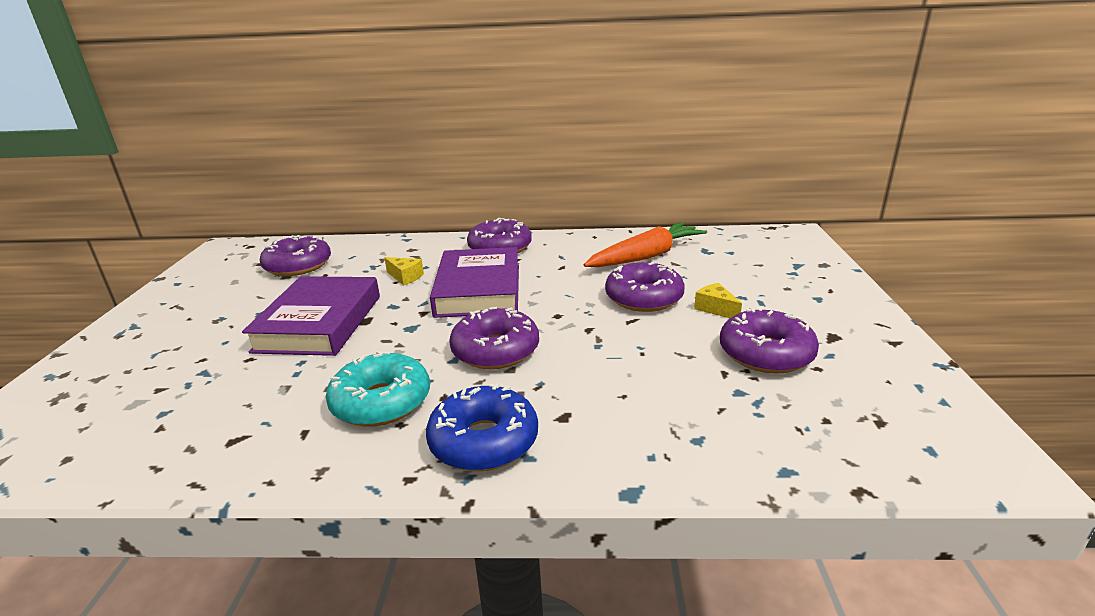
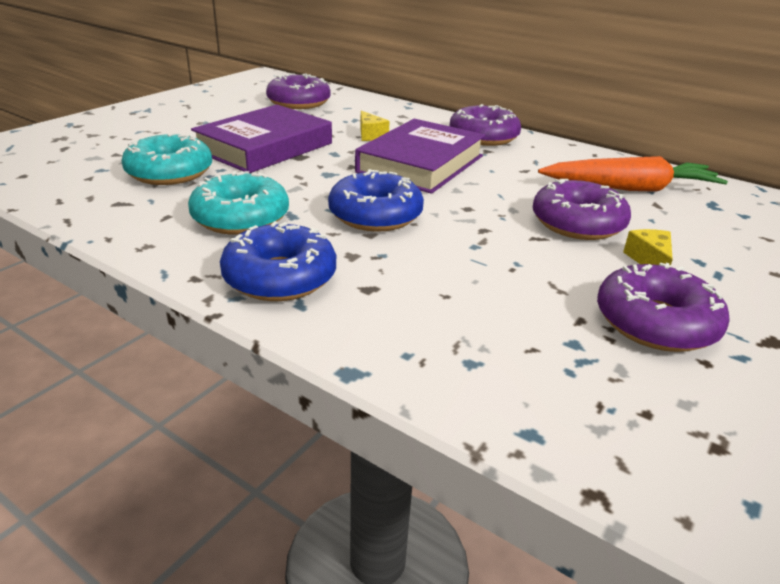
camera: 30 degrees right, 5 degrees up
purple donut [449,307,539,369] -> blue donut [328,169,424,232]
none -> turquoise donut [121,133,212,185]

